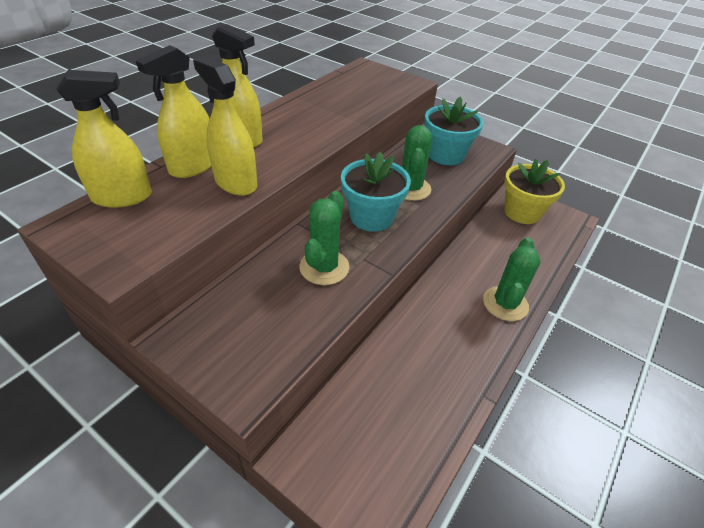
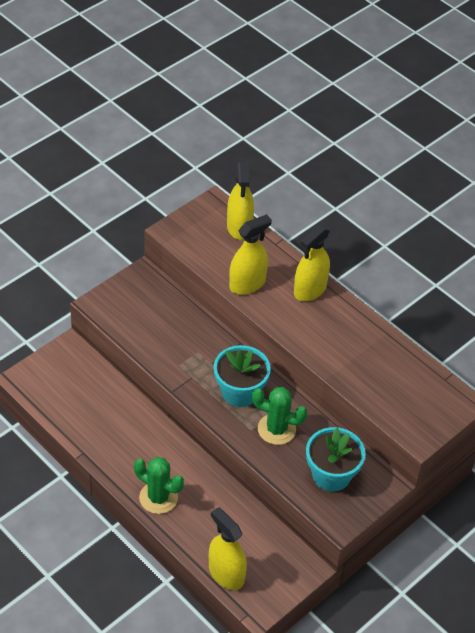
camera: 100 degrees right, 5 degrees up
yellow spray bottle [136,45,211,178] -> yellow spray bottle moved to [209,507,247,590]
green cactus [299,191,349,285] -> none
yellow flower pot [504,159,565,224] -> none

